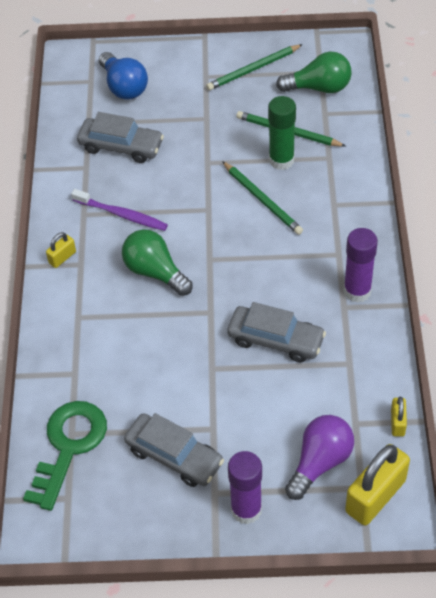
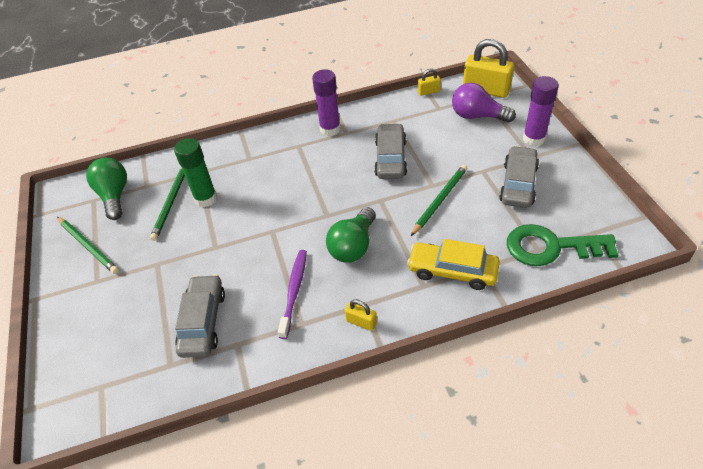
camera: 105 degrees left, 5 degrees down
blue light bulb [99,52,148,100] -> none
green pencil [222,161,303,235] -> green pencil moved to [411,165,467,236]
none -> yellow car [407,239,500,290]

